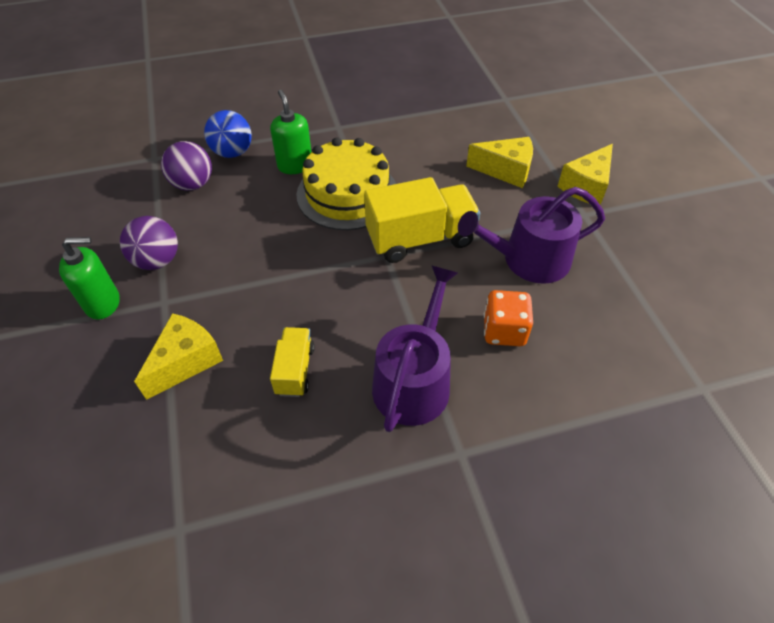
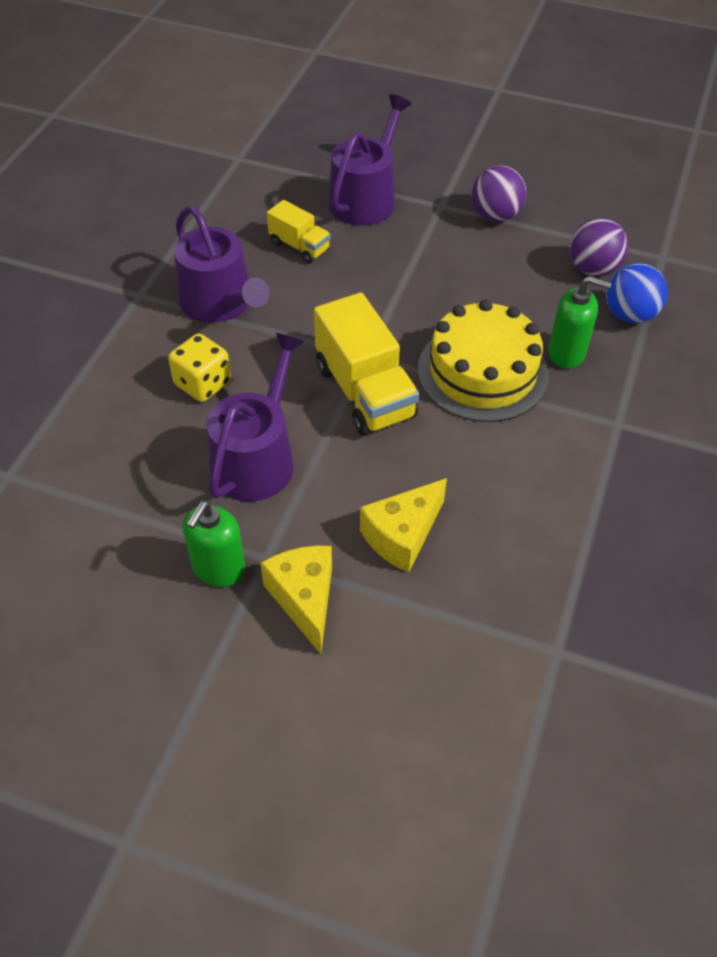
camera: 125 degrees right, 0 degrees up
green soap dispenser [59,237,120,320] -> green soap dispenser moved to [183,500,246,587]
yellow cheese [134,313,223,400] -> purple watering can [328,94,411,226]
yellow truck [364,177,480,263] -> yellow truck turned 45 degrees counterclockwise [314,292,419,436]
orange dice [484,290,533,346] -> yellow dice [168,333,231,402]

